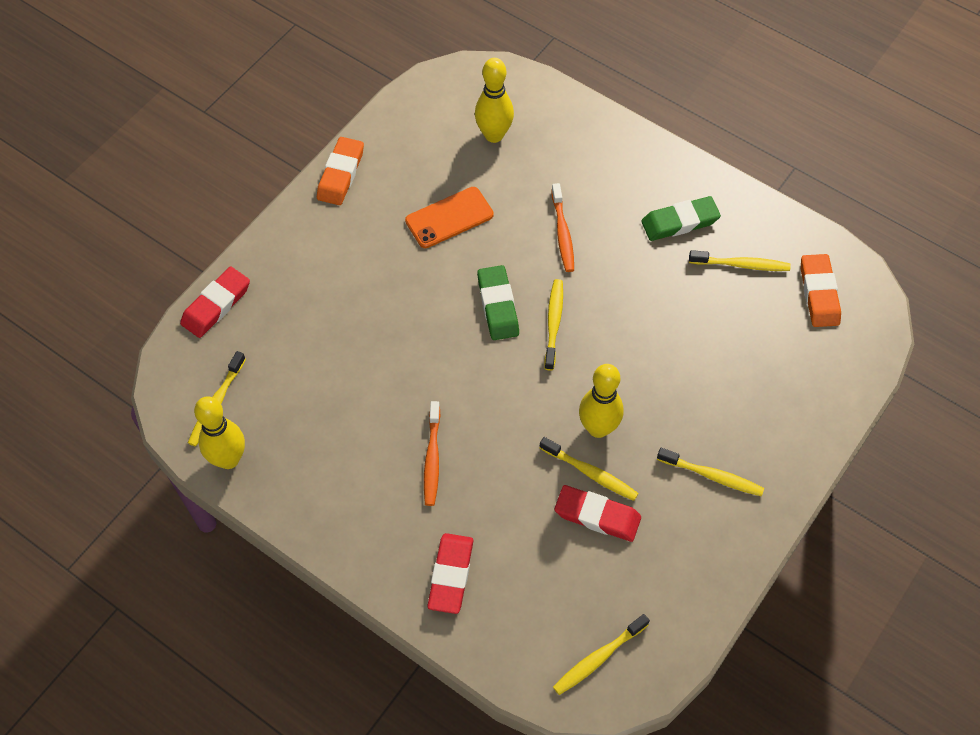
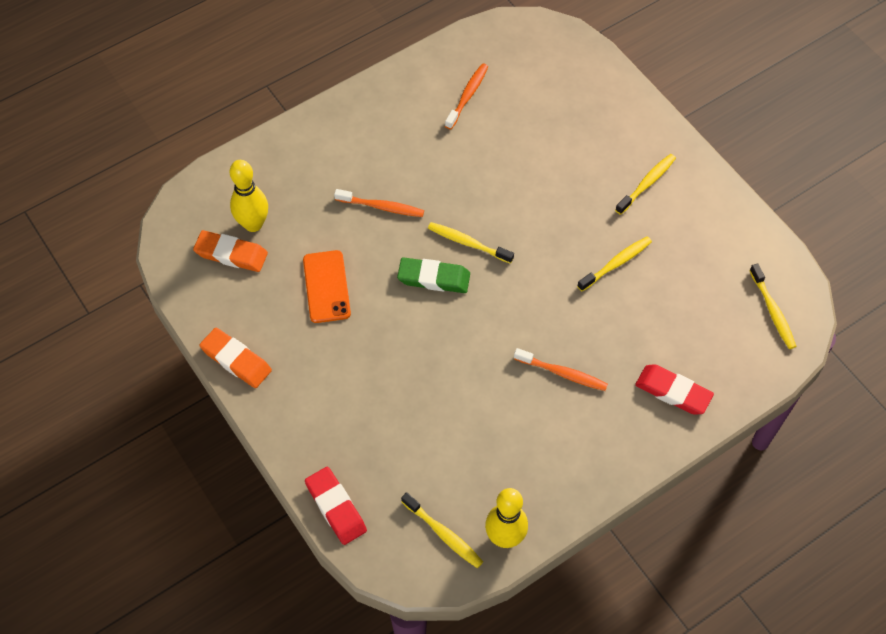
camera: 70 degrees left, 0 degrees up
red eraser [554,485,641,542] -> none
yellow bowling pin [579,364,623,438] -> none
green eraser [641,196,721,241] -> none
yellow toothbrush [689,250,791,271] -> orange toothbrush [445,63,488,130]
orange eraser [801,254,841,327] -> orange eraser moved to [193,230,268,272]

